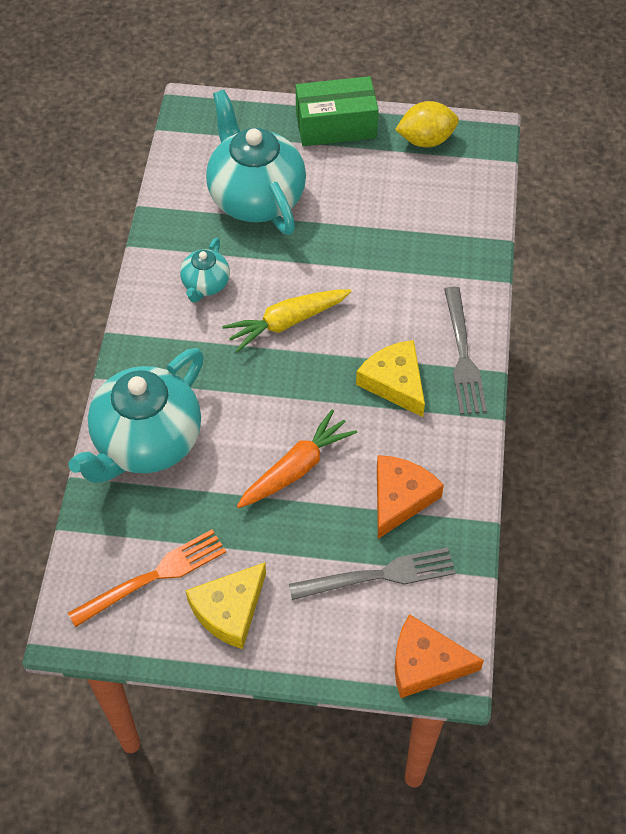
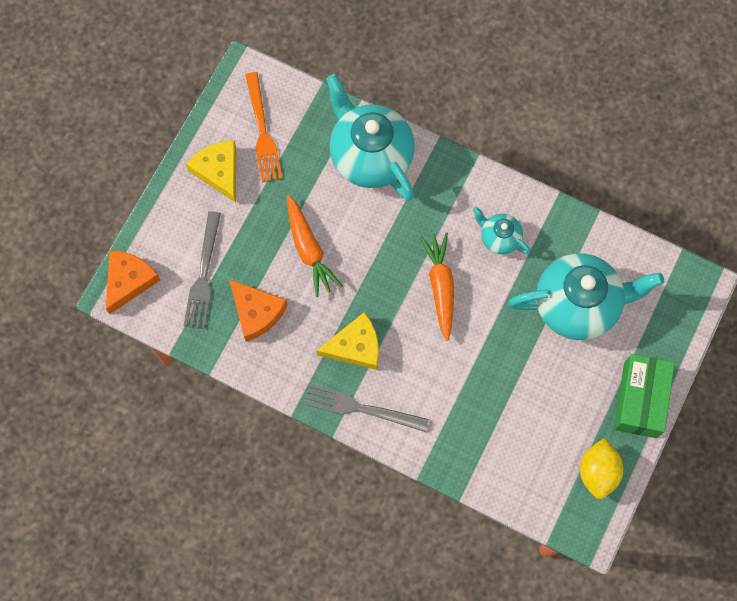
camera: 110 degrees right, 15 degrees up
yellow carrot [222,289,352,352] -> orange carrot [419,232,454,341]

